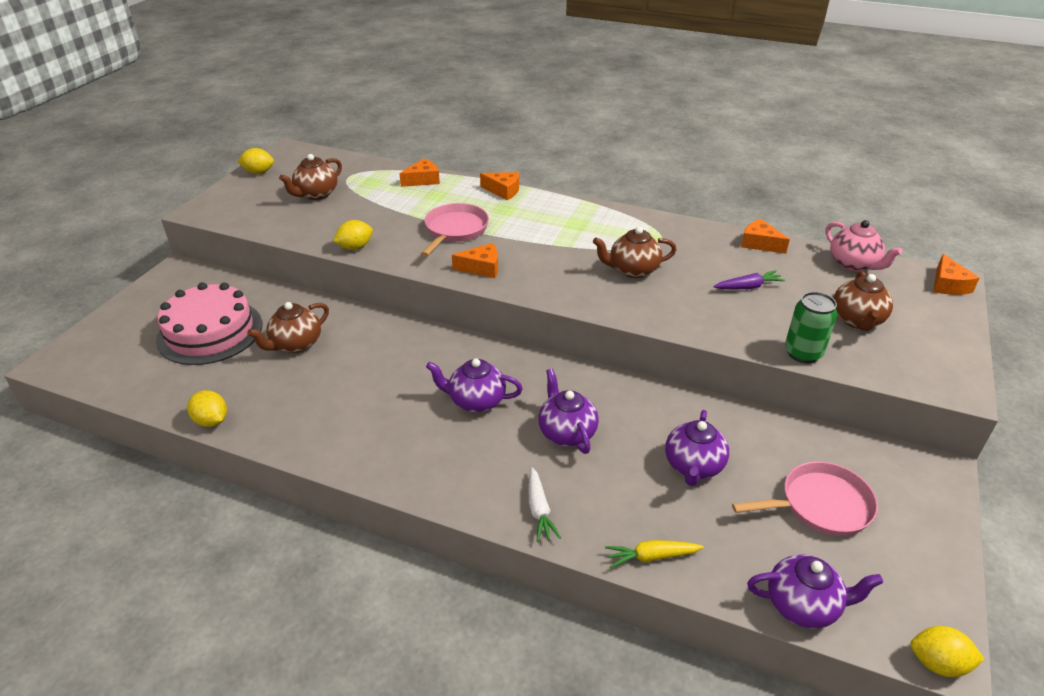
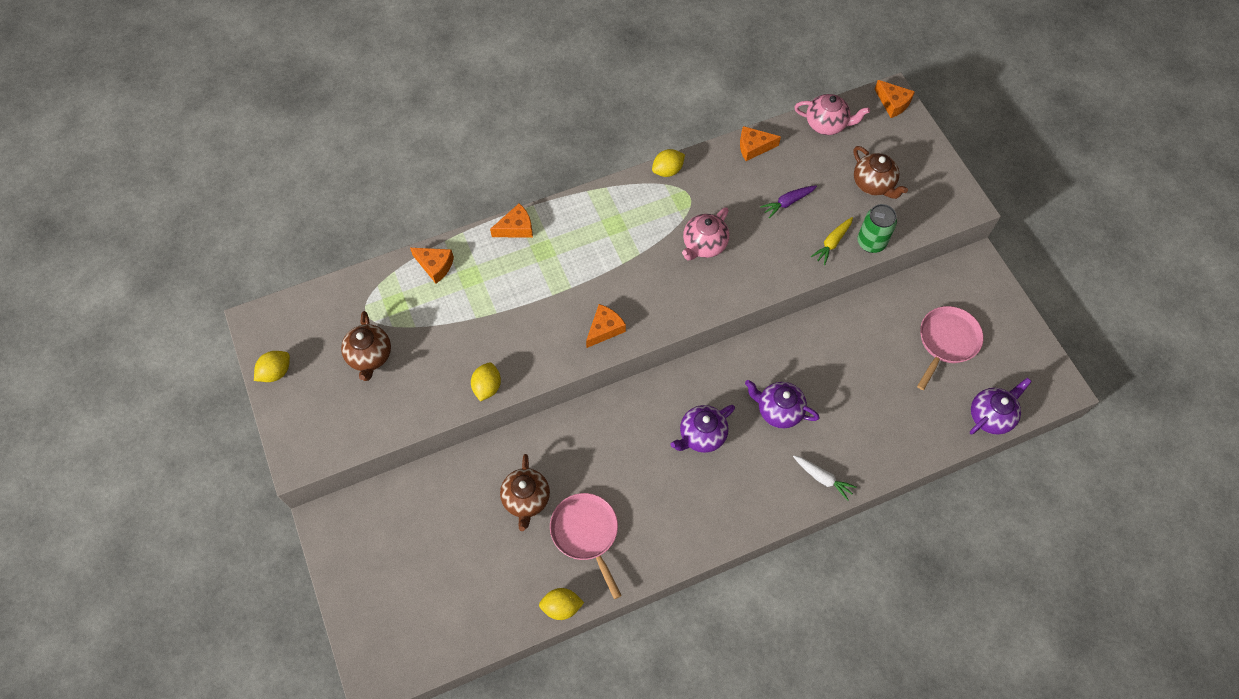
camera: 45 degrees left, 25 degrees up
pink cake [156,282,262,365] -> none
orange cheese [399,158,440,187] -> orange cheese turned 105 degrees clockwise [410,248,454,284]
pink pan [421,203,489,256] -> pink pan moved to [550,493,622,599]
brown teapot [593,227,677,278] -> pink teapot [682,207,729,260]
yellow carrot [605,540,704,568] -> yellow carrot moved to [811,217,853,265]
purple teapot [665,410,729,486] -> none
purple carrot [714,270,785,290] -> purple carrot turned 150 degrees counterclockwise [760,185,817,218]
yellow lemon [910,626,985,677] -> yellow lemon moved to [652,149,685,177]

